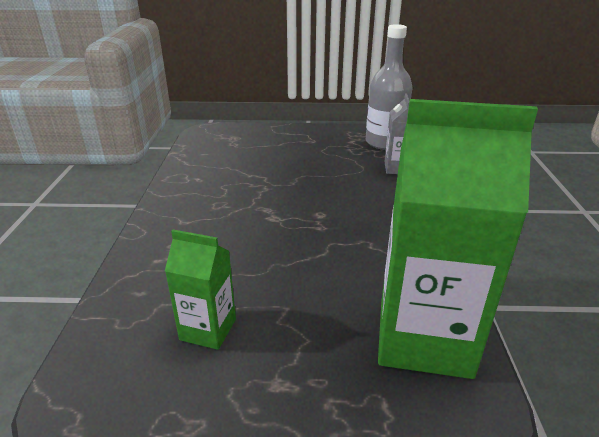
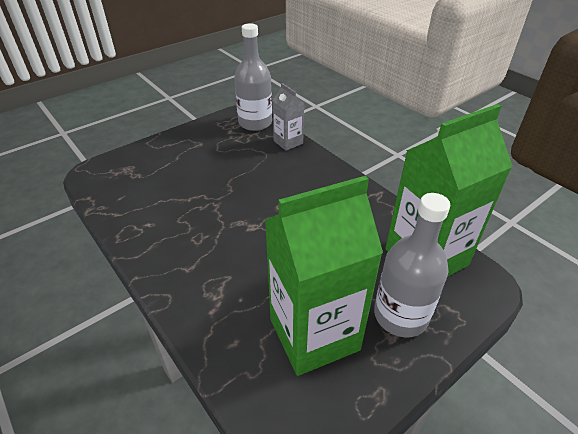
camera: 40 degrees left, 10 degrees up
green carton [165,229,236,350] -> green carton [265,176,383,376], size x2.03
none -> grey bottle [374,193,450,337]

